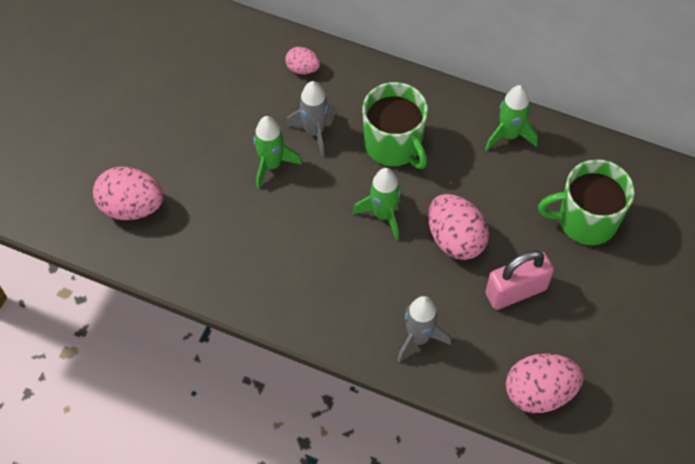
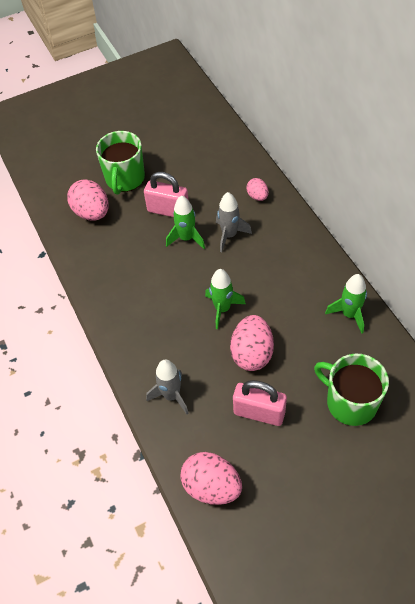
camera: 45 degrees right, 5 degrees down
green mug [362,82,428,169] -> green mug moved to [96,131,145,195]
none -> pink padlock [144,172,188,217]

